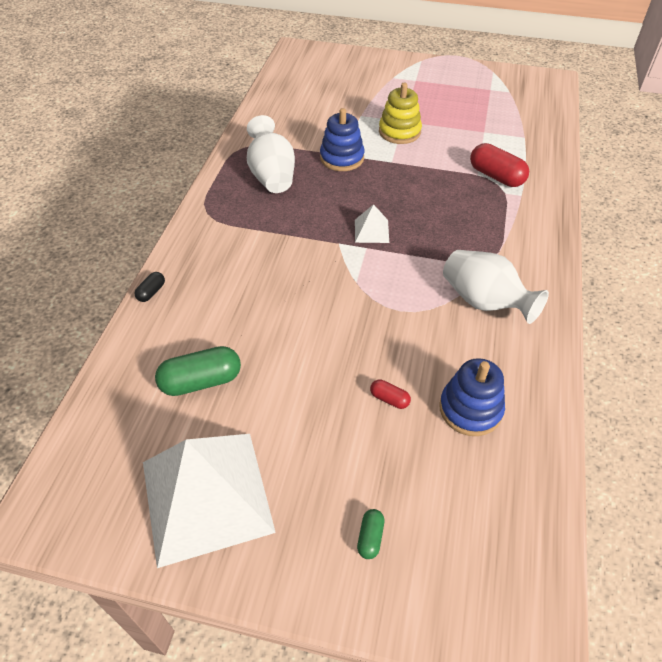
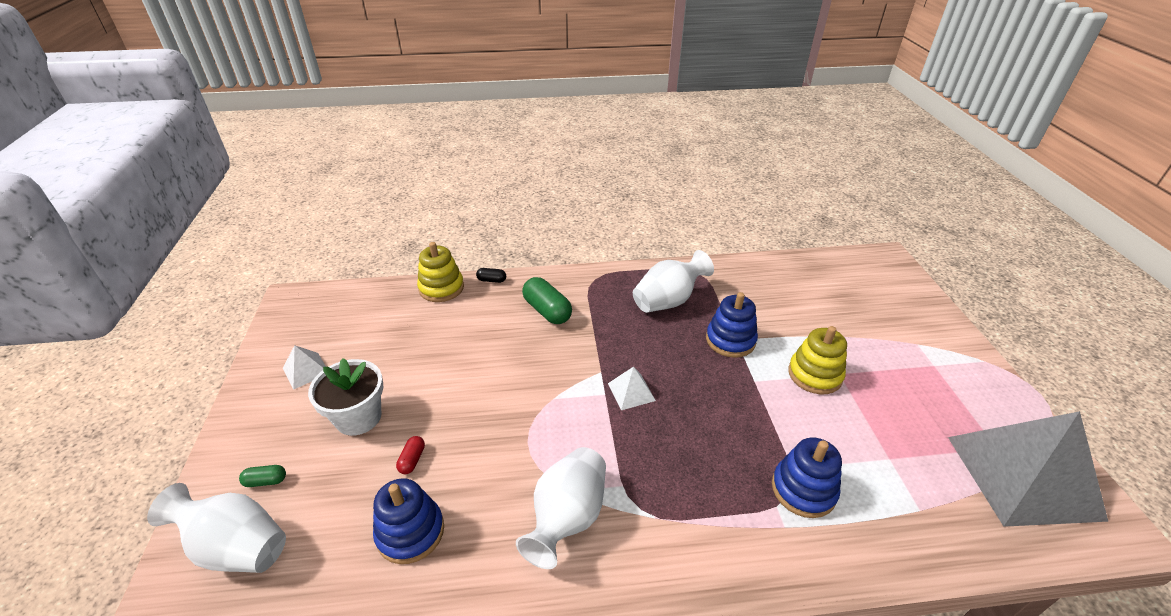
camera: 70 degrees right, 10 degrees down
white pyramid [143,434,276,568] -> white pyramid [283,345,326,390], size x0.42
green capsule [155,346,241,396] -> green capsule moved to [522,277,572,324]
red capsule [470,143,529,187] -> blue stacking toy [772,438,842,518]
none -> white vase [147,483,286,573]
none -> white flower pot [308,358,383,436]
none -> yellow stacking toy [417,242,464,302]
none -> grey pyramid [948,411,1109,527]

